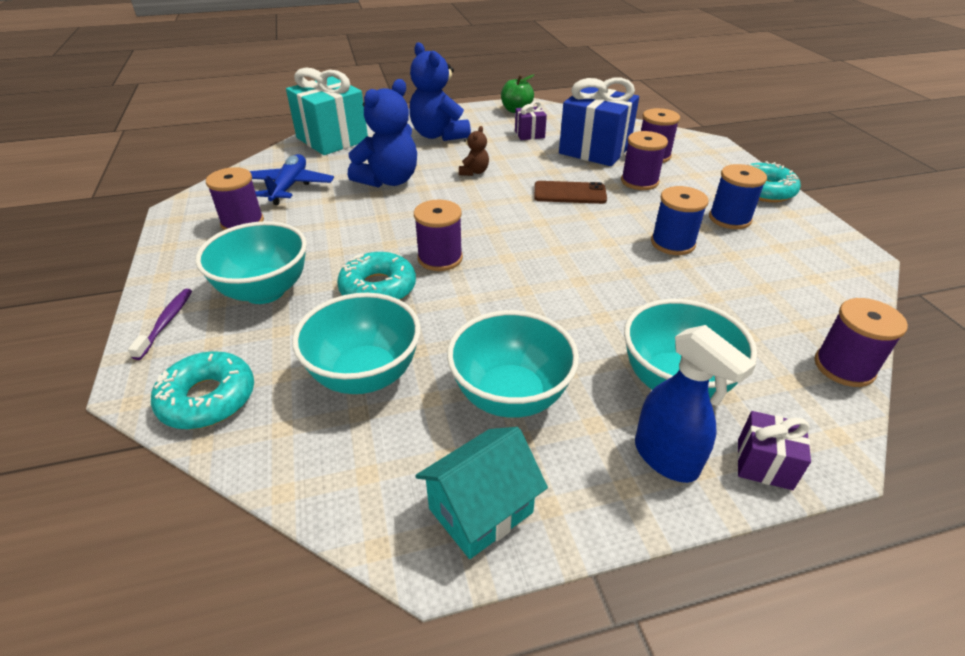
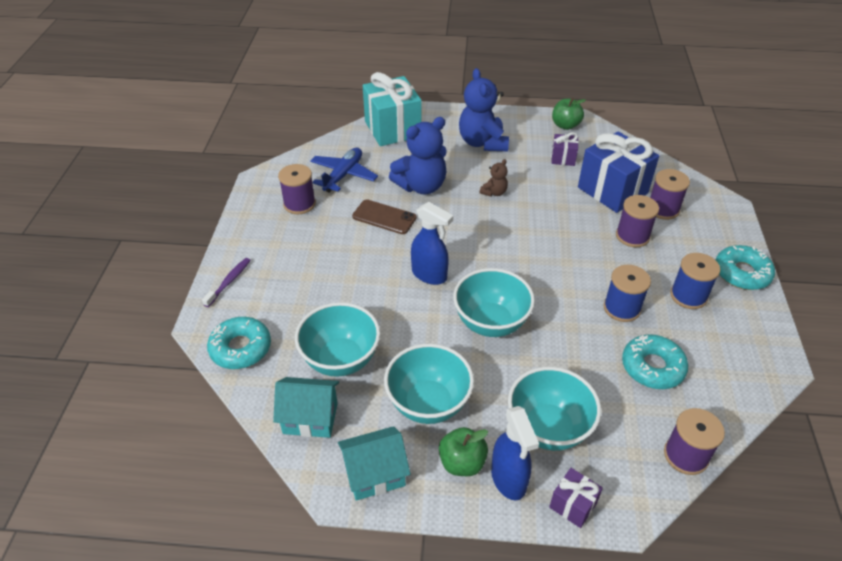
camera: 20 degrees right, 5 degrees up
turquoise bowl [195,221,307,304] -> turquoise bowl moved to [453,268,535,337]
turquoise donut [337,252,416,300] -> turquoise donut moved to [622,334,688,389]
purple spool [414,199,463,271] -> blue spray bottle [411,202,453,285]
brown phone [534,181,607,204] -> brown phone moved to [352,199,417,234]
none -> turquoise house [273,377,339,438]
none -> green apple [439,427,488,476]

